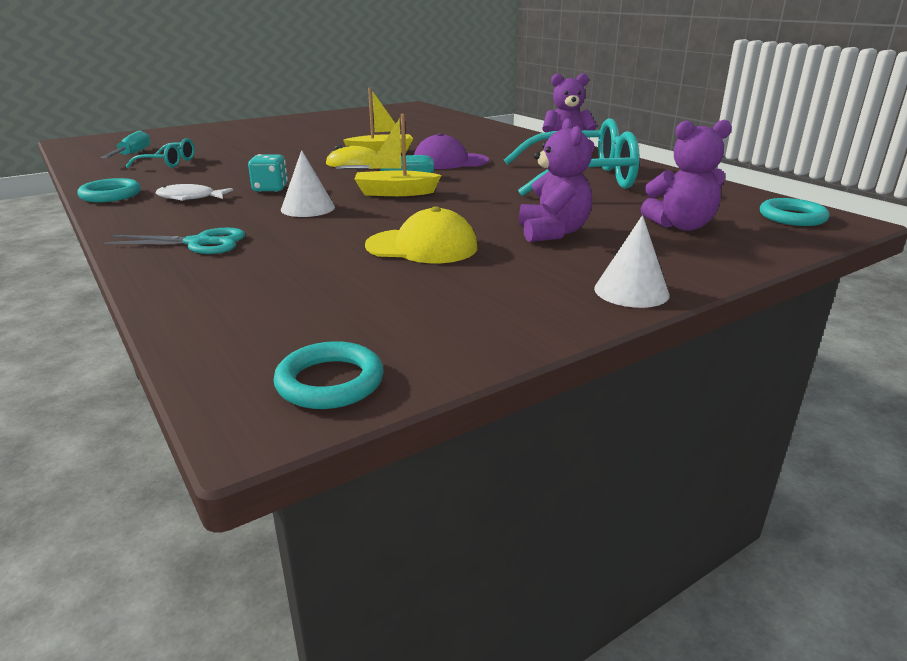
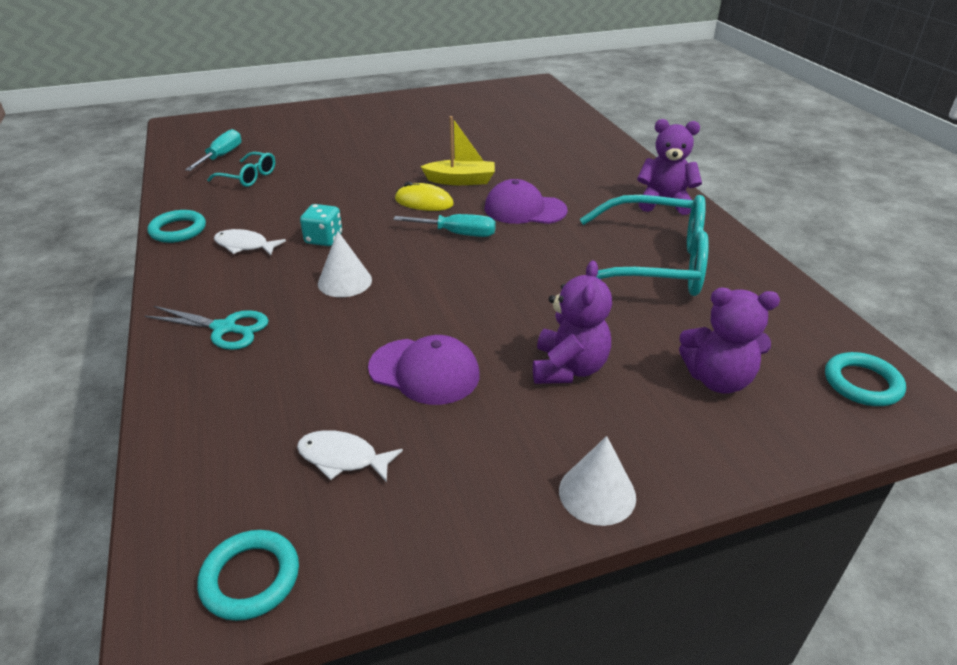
camera: 15 degrees right, 10 degrees up
yellow boat [354,114,442,196] -> none
yellow cap [365,206,477,263] -> purple cap [368,335,480,405]
none -> white fish [297,430,403,482]

